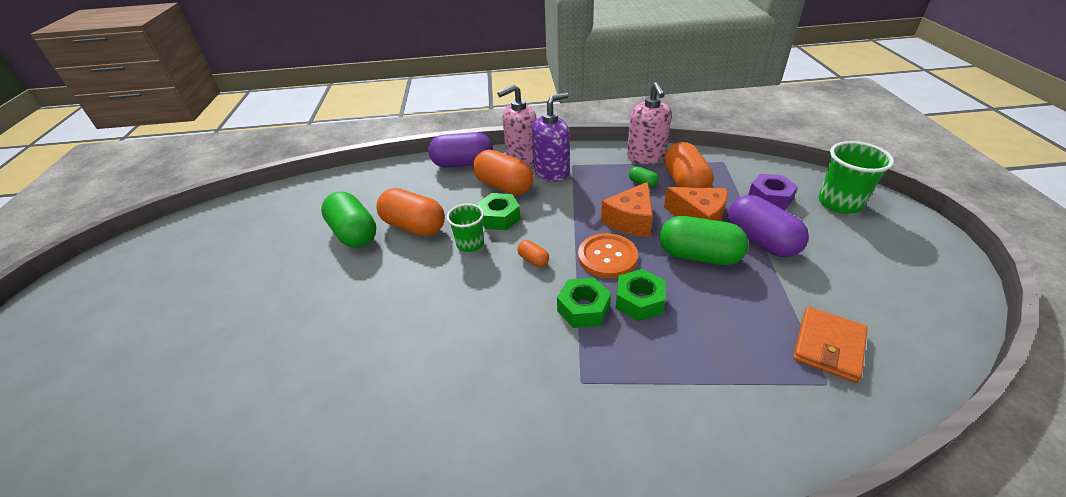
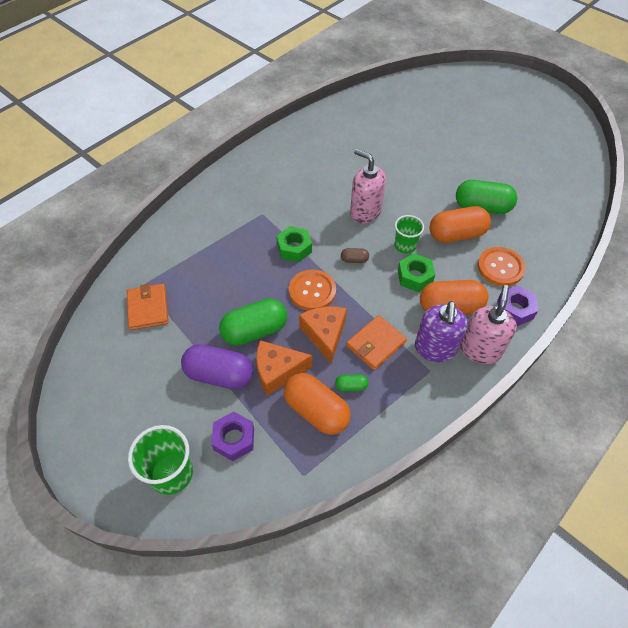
camera: 135 degrees right, 15 degrees up
purple capsule [428,132,493,168] -> purple nut [497,286,538,326]
orange capsule [517,240,549,267] -> brown capsule [341,248,369,263]
green nut [615,269,665,321] -> none
pink soap dispenser [627,82,672,164] -> pink soap dispenser moved to [350,149,386,224]
none -> orange wallet [346,315,407,370]
none -> orange button [477,247,525,286]

